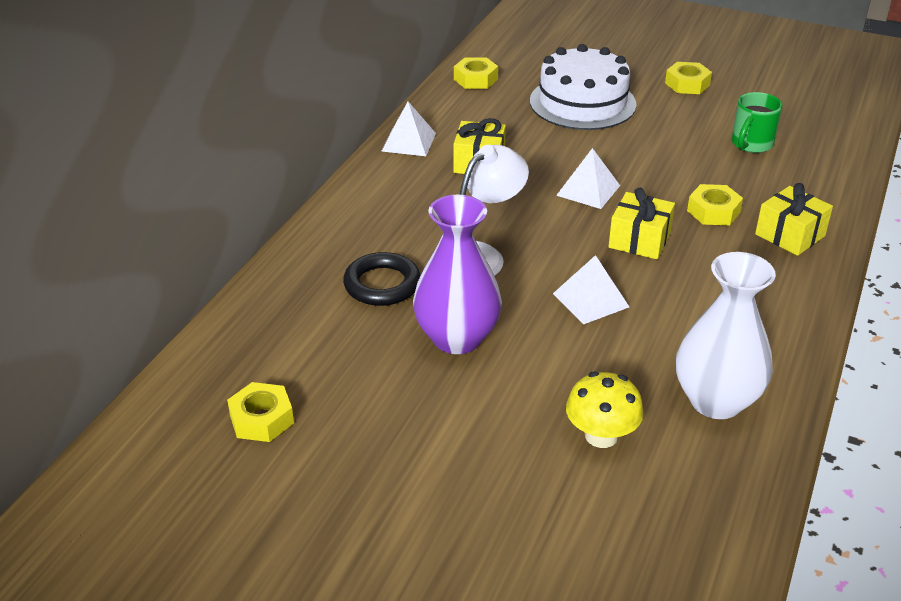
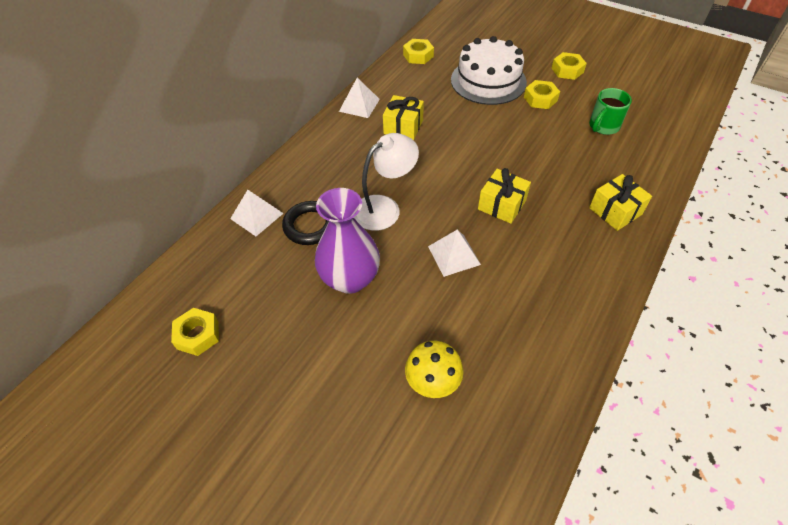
camera: 10 degrees right, 15 degrees up
white pyramid [556,148,620,209] -> white pyramid moved to [230,190,284,236]
white vase [676,252,776,419] -> none
yellow nut [687,184,743,225] -> yellow nut moved to [524,80,560,109]

